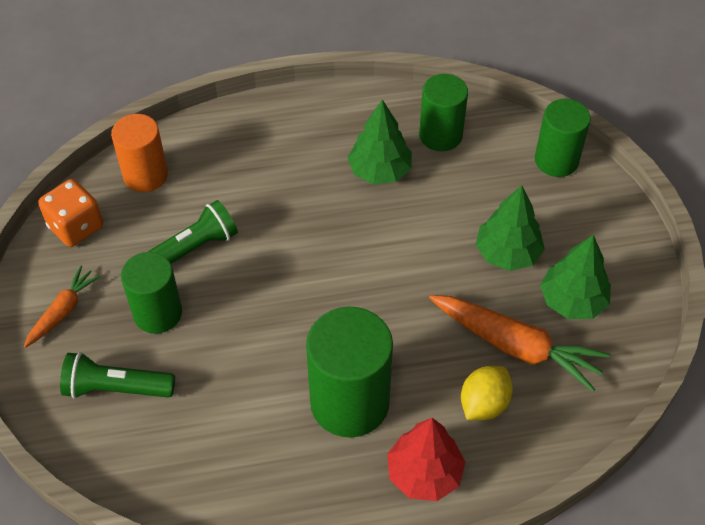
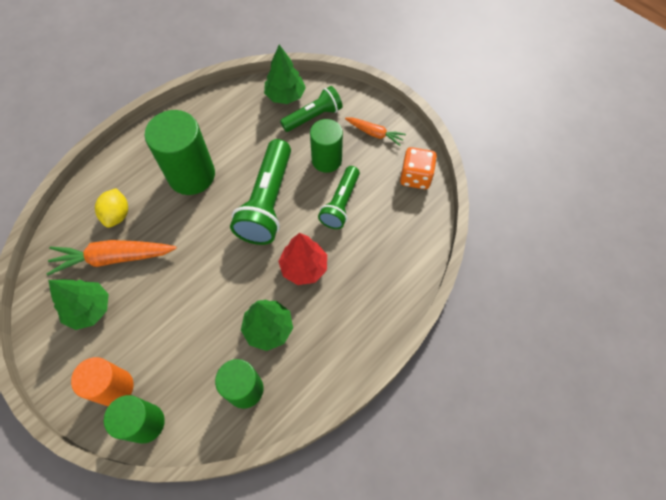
camera: 145 degrees right, 10 degrees up
orange carrot [24,266,101,348] -> orange carrot turned 60 degrees counterclockwise [345,117,406,146]
orange cylinder [111,114,168,192] -> orange cylinder moved to [71,357,134,406]
red tree [387,418,466,501] -> red tree moved to [278,233,327,285]
green tree [476,185,545,271] -> green tree moved to [264,45,306,104]
none -> green flashlight [230,139,291,245]

